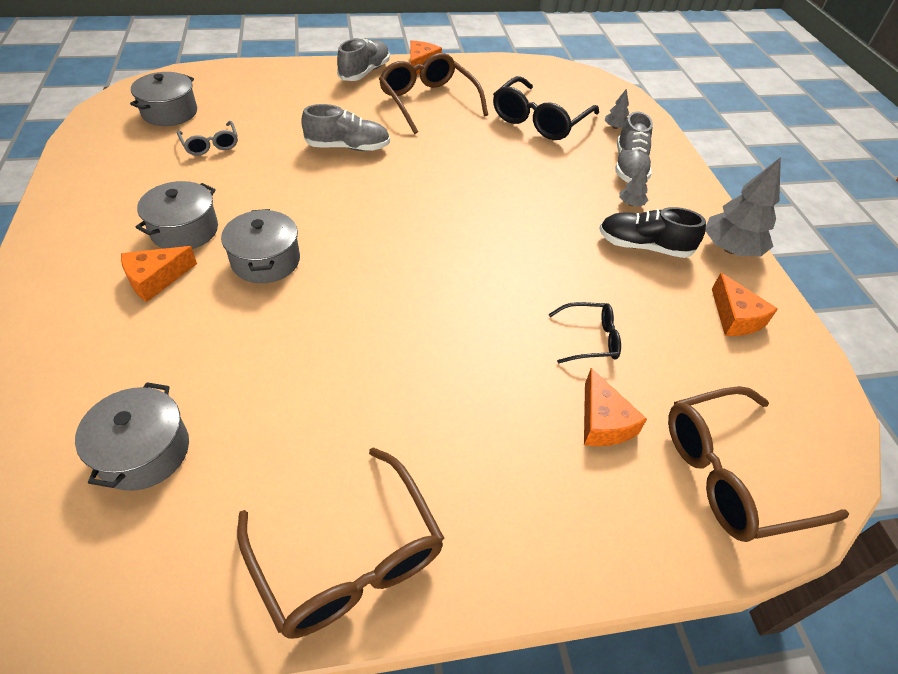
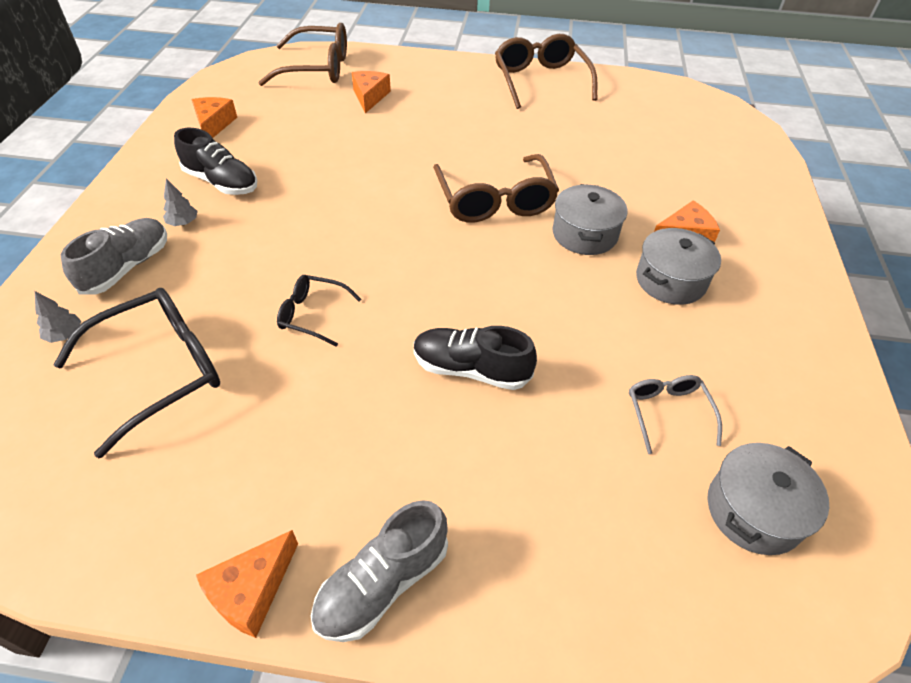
camera: 160 degrees left, 0 degrees up
grey pot [75,382,189,491] -> none
grey shoe [301,104,390,151] -> black shoe [414,326,537,390]
brown glasses [379,53,488,134] -> brown glasses moved to [433,154,559,223]
black glasses [548,302,621,363] -> black glasses moved to [277,275,362,347]
grey tree [706,157,781,256] -> none

